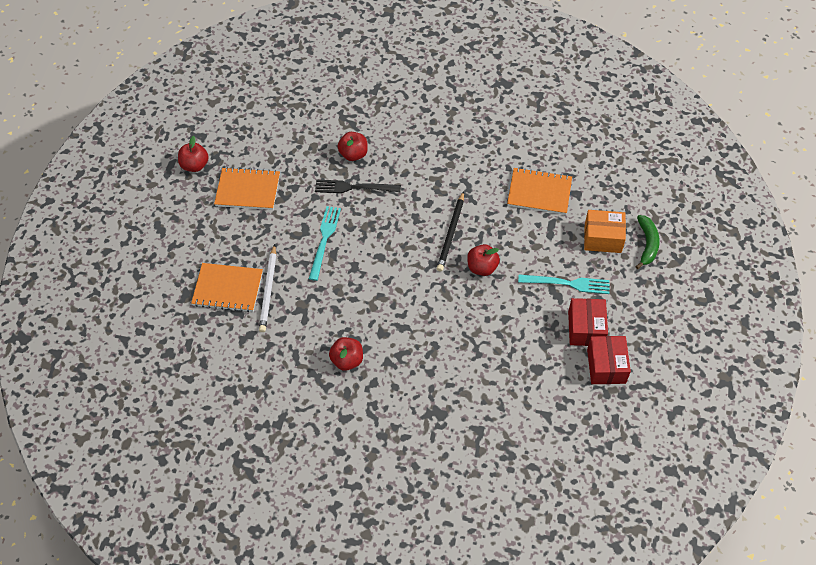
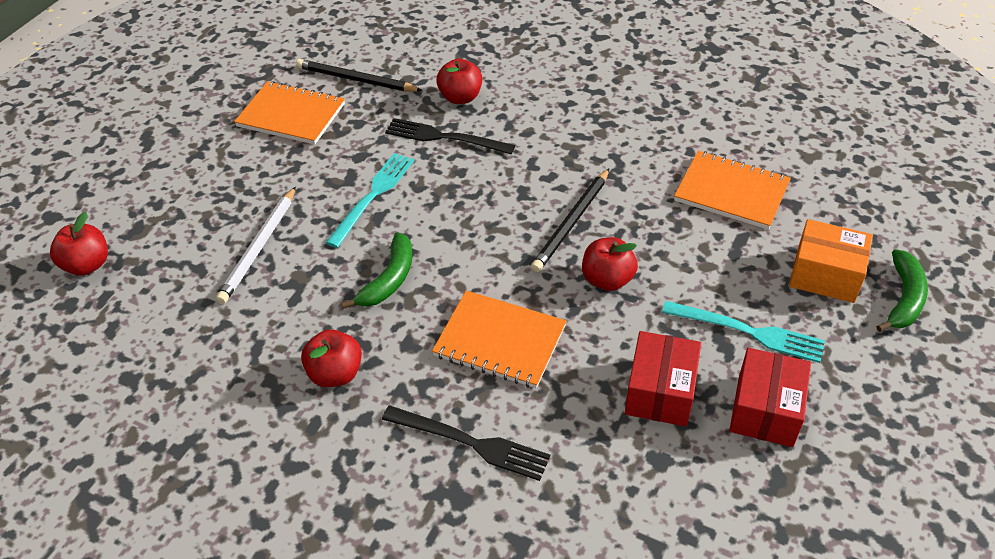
camera: 15 degrees right, 10 degrees down
red apple [178,136,209,172] -> red apple moved to [50,212,108,276]
orange notebook [191,263,263,312] -> orange notebook moved to [432,290,566,388]
red box [587,336,631,384] -> red box moved to [625,331,701,427]
none -> black pencil [296,59,423,91]
none -> green banana [341,232,412,309]
none -> black fork [382,405,550,481]

